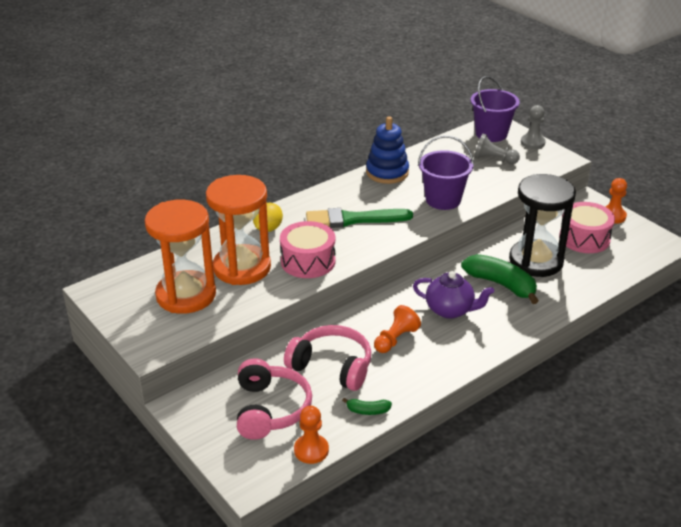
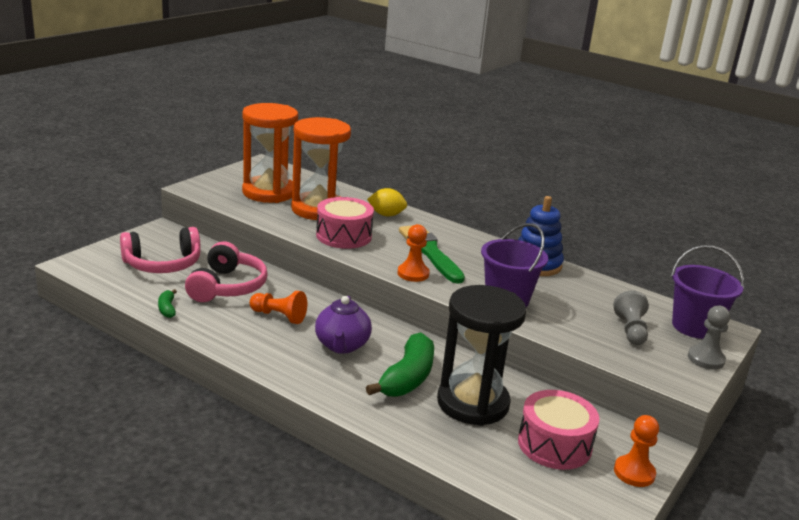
camera: 70 degrees right, 10 degrees down
orange pawn [294,406,329,464] -> orange pawn moved to [398,224,430,282]

